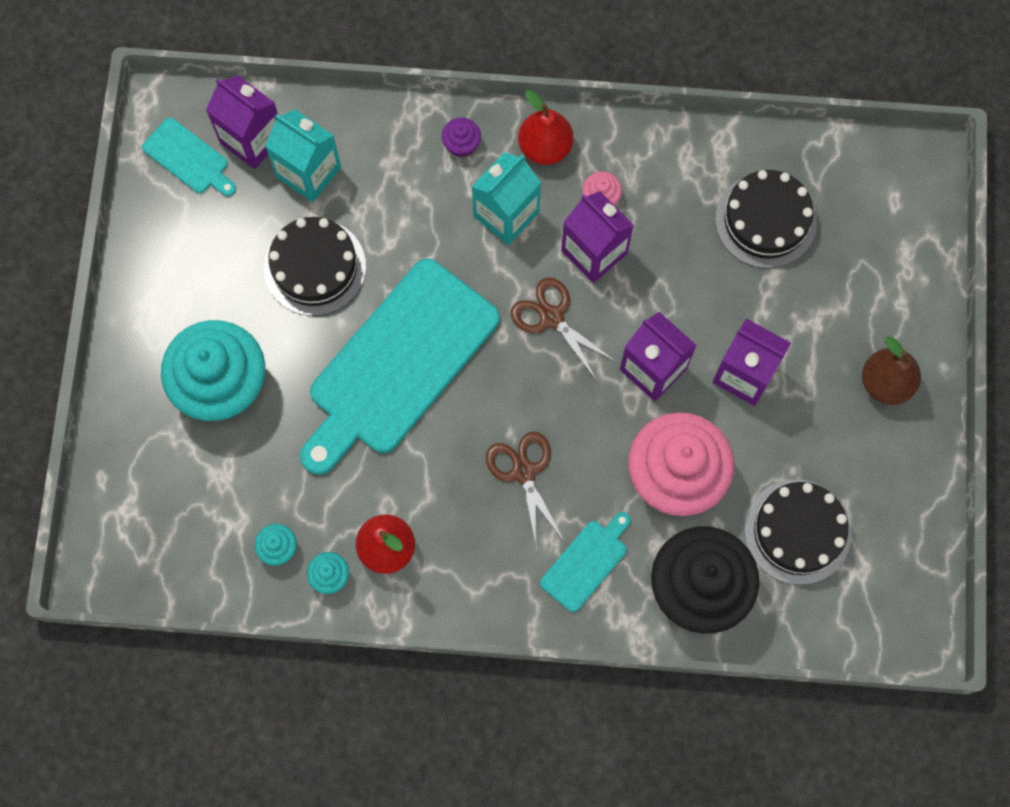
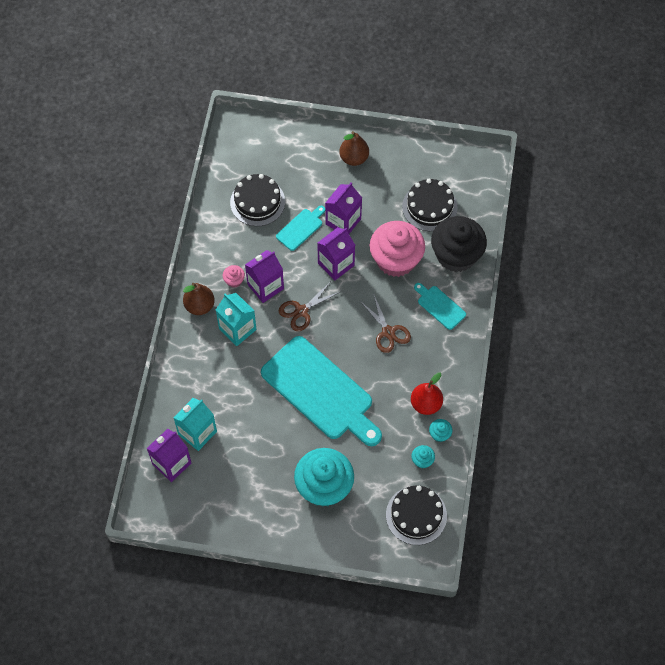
camera: 85 degrees left, 10 degrees down
turquoise cutting board [142,118,236,196] -> turquoise cutting board moved to [276,206,325,251]
black cake [264,217,366,316] -> black cake moved to [386,486,447,545]
purple cupcake [442,118,481,157] -> none
brown scissors [486,431,565,549] -> brown scissors turned 105 degrees counterclockwise [360,295,411,353]
red pear [518,90,573,165] -> brown pear [183,283,215,315]

